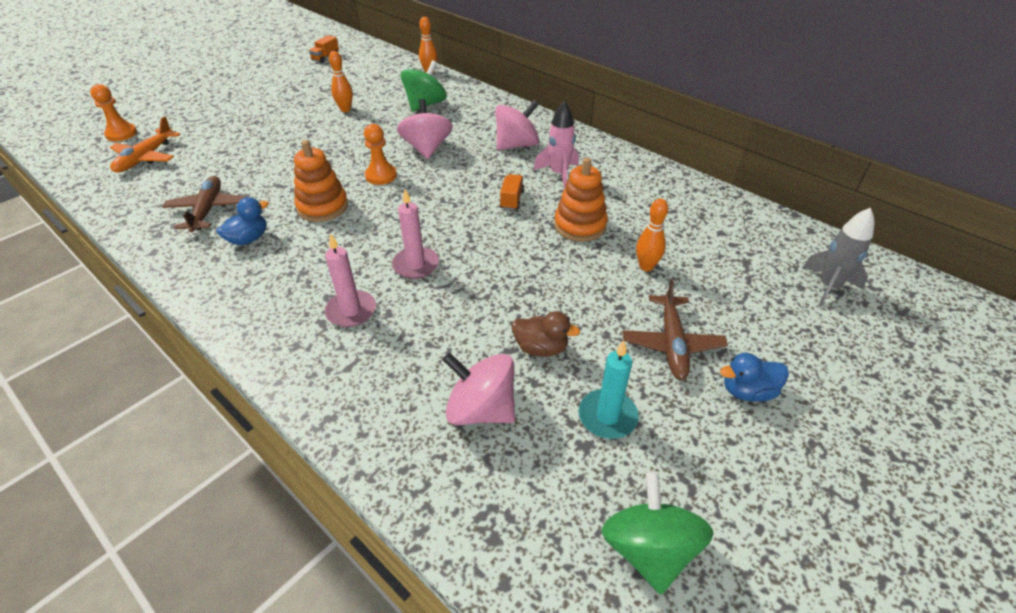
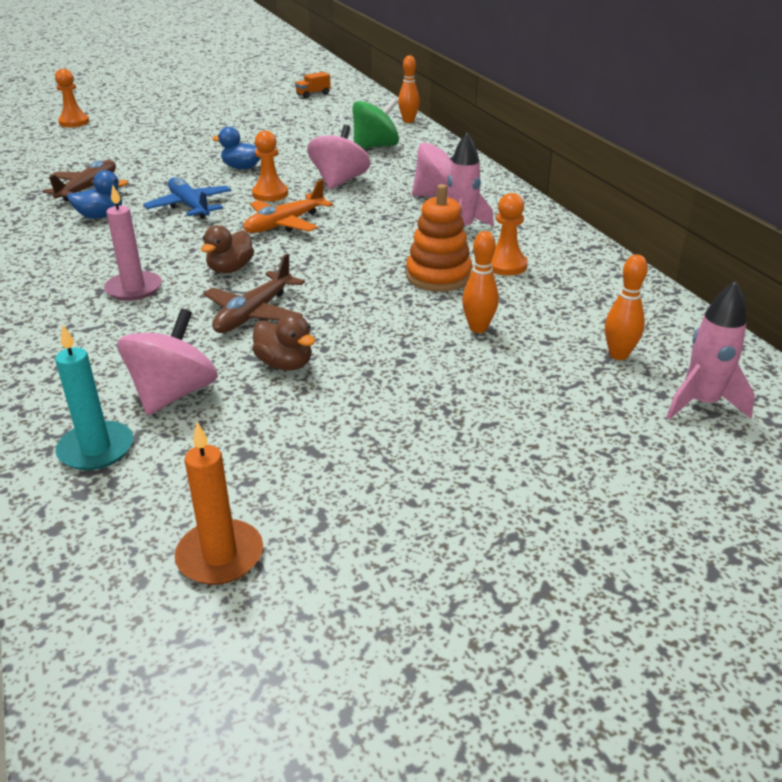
camera: 25 degrees right, 10 degrees down
orange plane [110,116,181,173] -> orange plane moved to [244,180,333,233]
orange stacking toy [294,140,348,222] -> blue plane [143,177,231,219]
orange bowling pin [329,51,353,112] -> orange bowling pin moved to [605,254,648,360]
pink candle [392,189,439,279] -> brown duck [201,225,254,273]
pink spinning top [443,353,515,425] -> pink spinning top turned 60 degrees clockwise [117,308,218,415]
orange truck [500,174,524,210] -> none
turquoise candle [579,340,639,439] -> turquoise candle moved to [55,324,133,470]
green spinning top [601,471,713,594] -> orange candle [175,422,263,585]
brown plane [622,279,728,380] -> brown plane moved to [203,254,305,333]
blue duck [720,353,789,402] -> blue duck moved to [212,127,260,169]
grey rocket [803,208,874,307] -> pink rocket [667,281,755,419]
none -> orange pawn [491,193,528,276]

